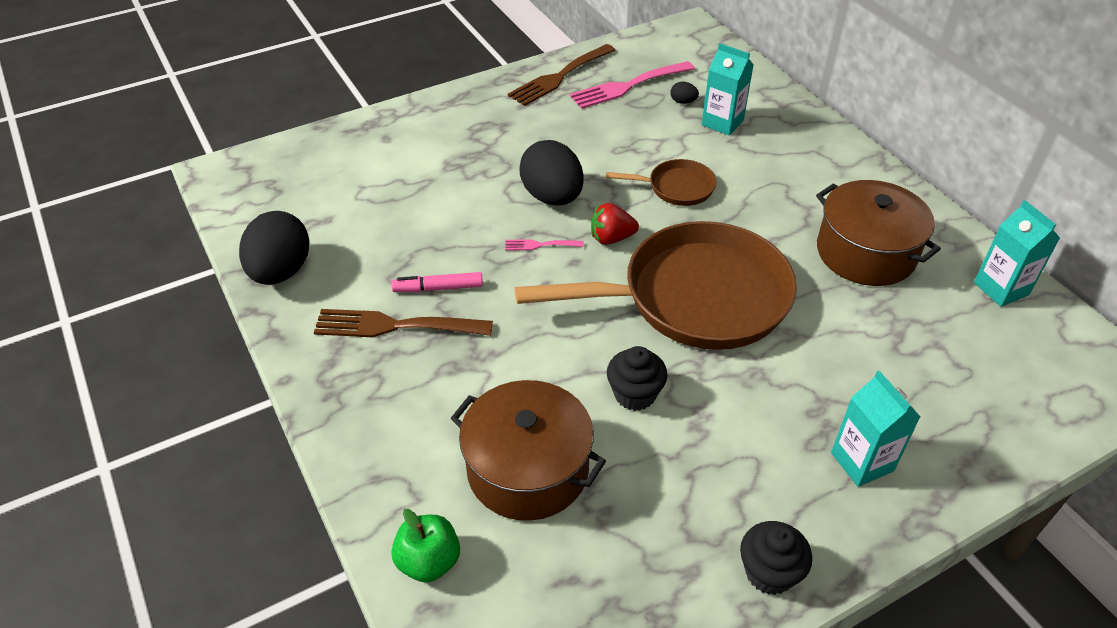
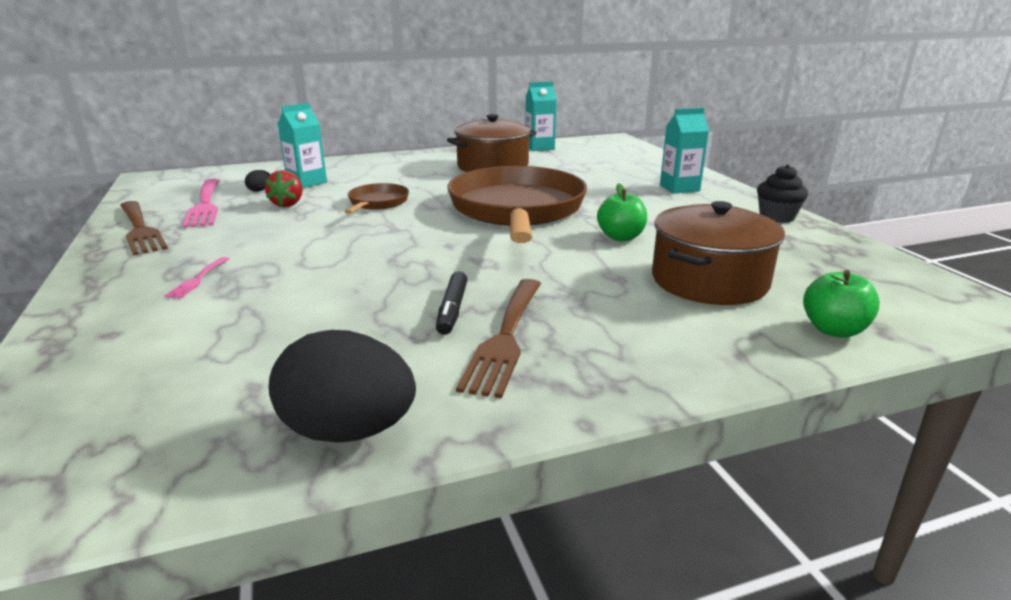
camera: 80 degrees left, 20 degrees down
pink marker [392,272,483,292] -> black marker [436,271,468,335]
pink fork [505,239,584,250] -> pink fork moved to [164,257,229,298]
black egg [519,140,584,205] -> none
red strawberry [591,203,639,245] -> red strawberry moved to [265,170,303,207]
black cupcake [607,346,668,411] -> green apple [597,184,647,241]

